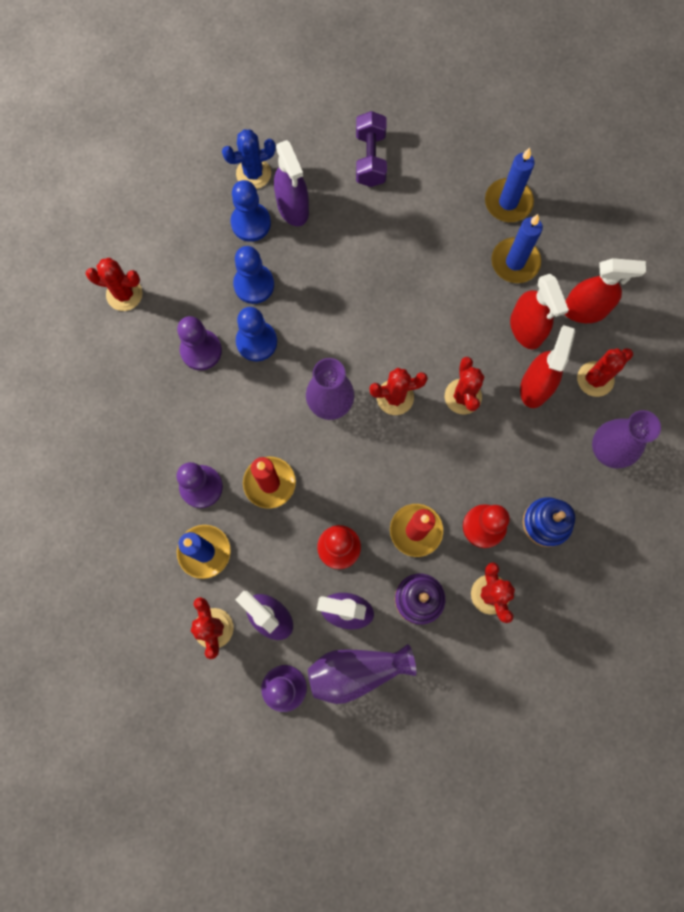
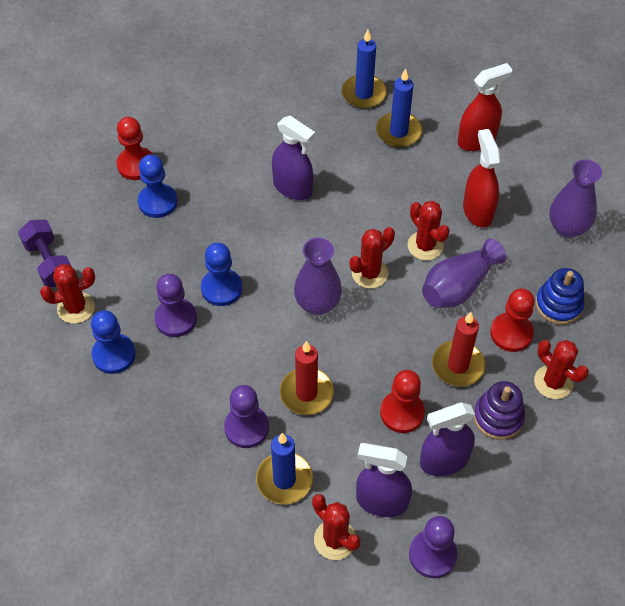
camera: 30 degrees left, 20 degrees down
blue cactus [222,129,276,189] -> red pawn [117,117,153,180]
blue pawn [233,246,274,304] -> blue pawn moved to [91,310,136,374]
purple spray bottle [274,140,309,226] -> purple spray bottle moved to [272,116,315,200]
purple vase [308,644,416,704] -> purple vase moved to [422,238,506,308]
purple dumbbell [356,111,387,187] -> purple dumbbell moved to [18,220,72,287]
red spray bottle [510,274,569,350] -> none
red cactus [577,348,633,397] -> none

